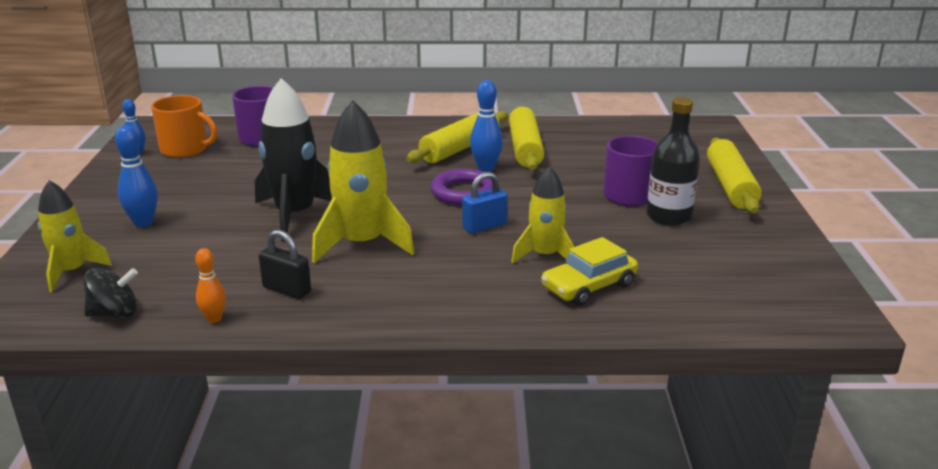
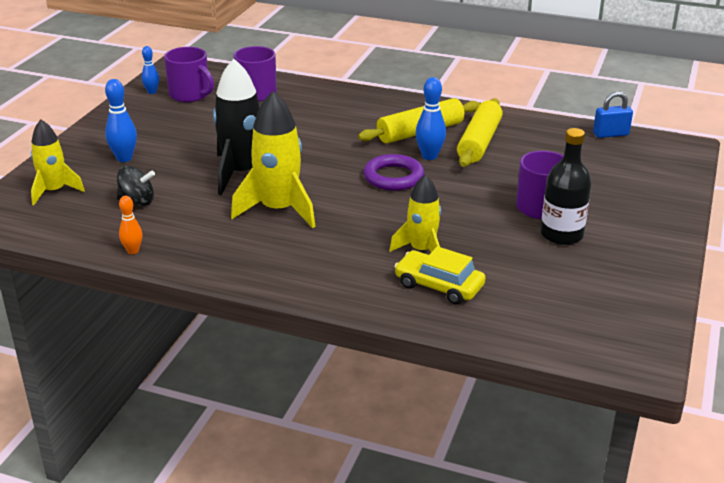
camera: 20 degrees right, 5 degrees up
black spinning top [84,268,138,318] -> black spinning top moved to [117,165,155,206]
orange mug [151,95,217,157] -> purple mug [164,47,214,102]
black padlock [259,230,311,299] -> none
blue padlock [462,172,507,234] -> blue padlock moved to [593,91,633,138]
yellow car [541,237,638,306] -> yellow car turned 45 degrees clockwise [394,246,486,305]
yellow rolling pin [707,138,762,213] -> none

